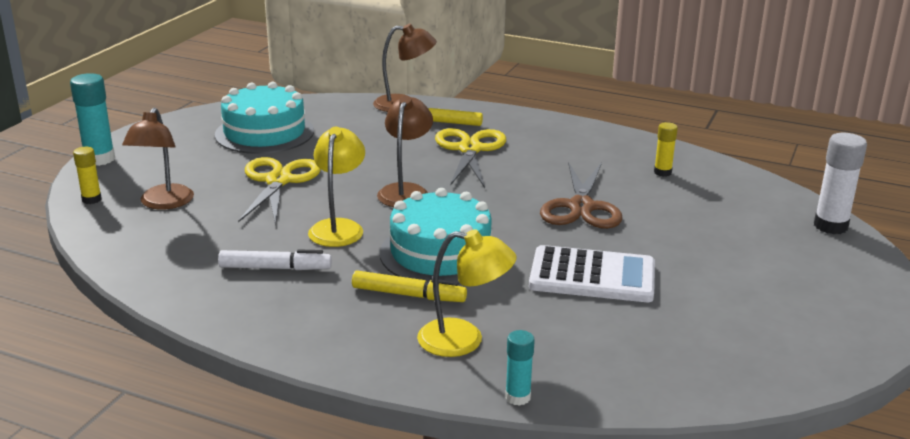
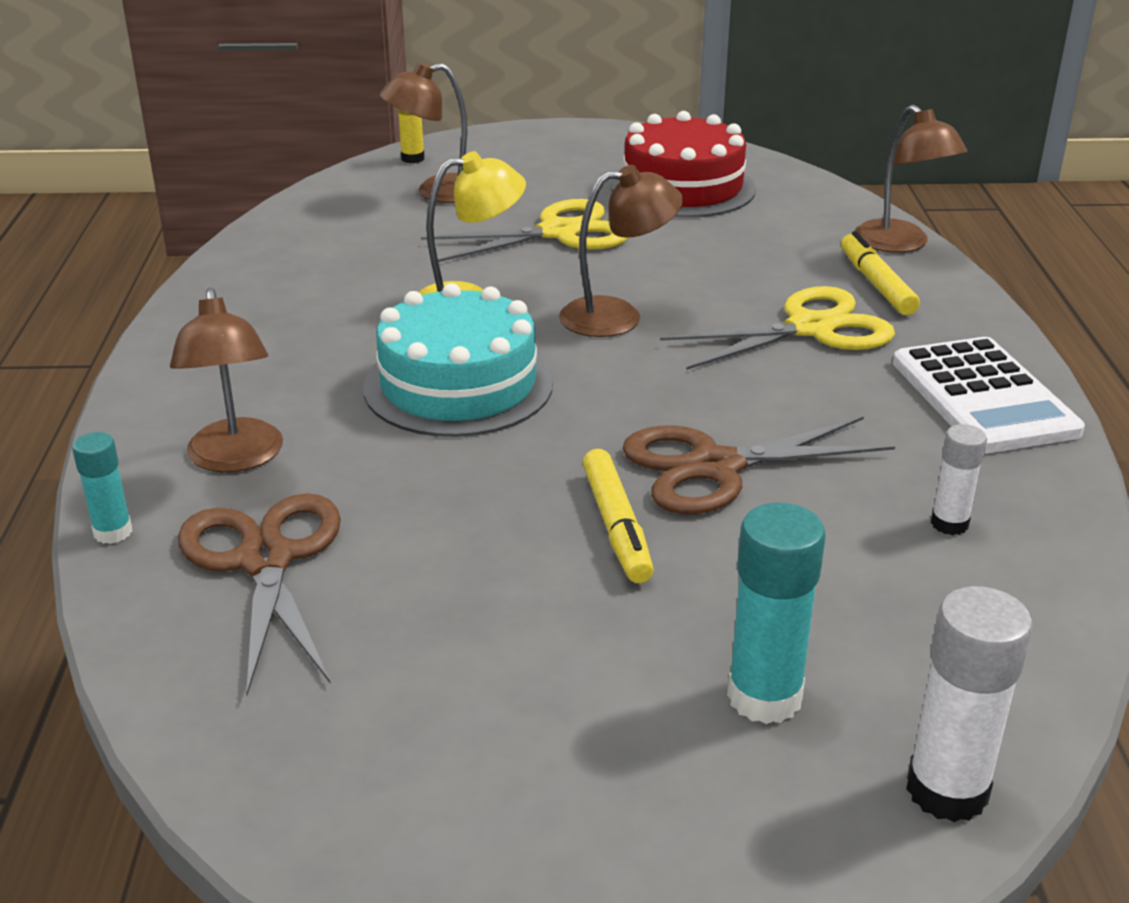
camera: 65 degrees right, 5 degrees up
turquoise glue stick [70,73,115,166] -> turquoise glue stick moved to [727,503,826,724]
turquoise cake [215,82,314,154] -> red cake [611,111,756,218]
white marker [218,249,332,270] -> none
yellow marker [352,270,467,302] -> yellow marker moved to [583,449,654,583]
yellow lamp [417,229,517,357] -> brown lamp [170,288,283,472]
white calculator [529,245,655,302] -> white calculator moved to [893,337,1085,454]
yellow glue stick [654,122,678,177] -> white glue stick [931,424,987,535]
none -> brown scissors [178,493,341,695]

